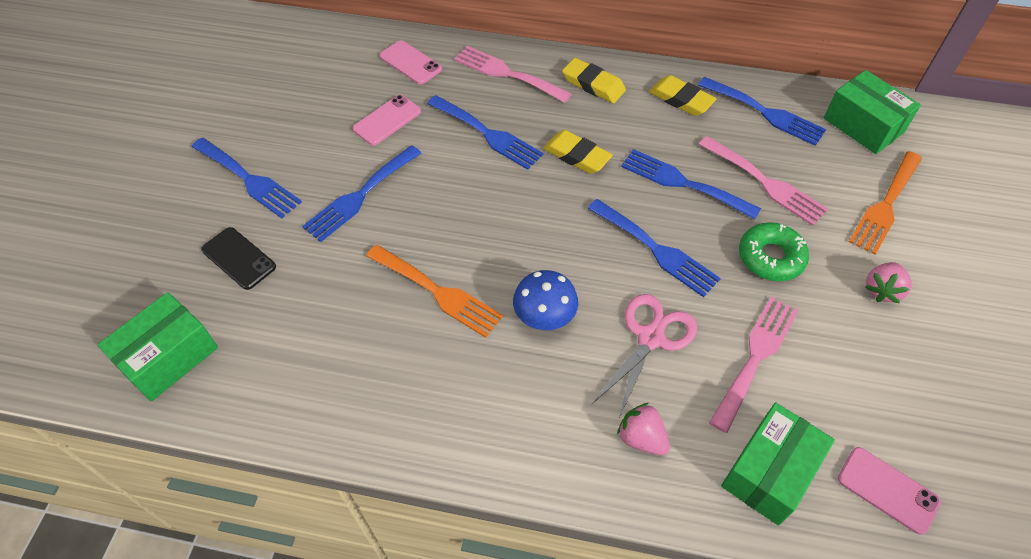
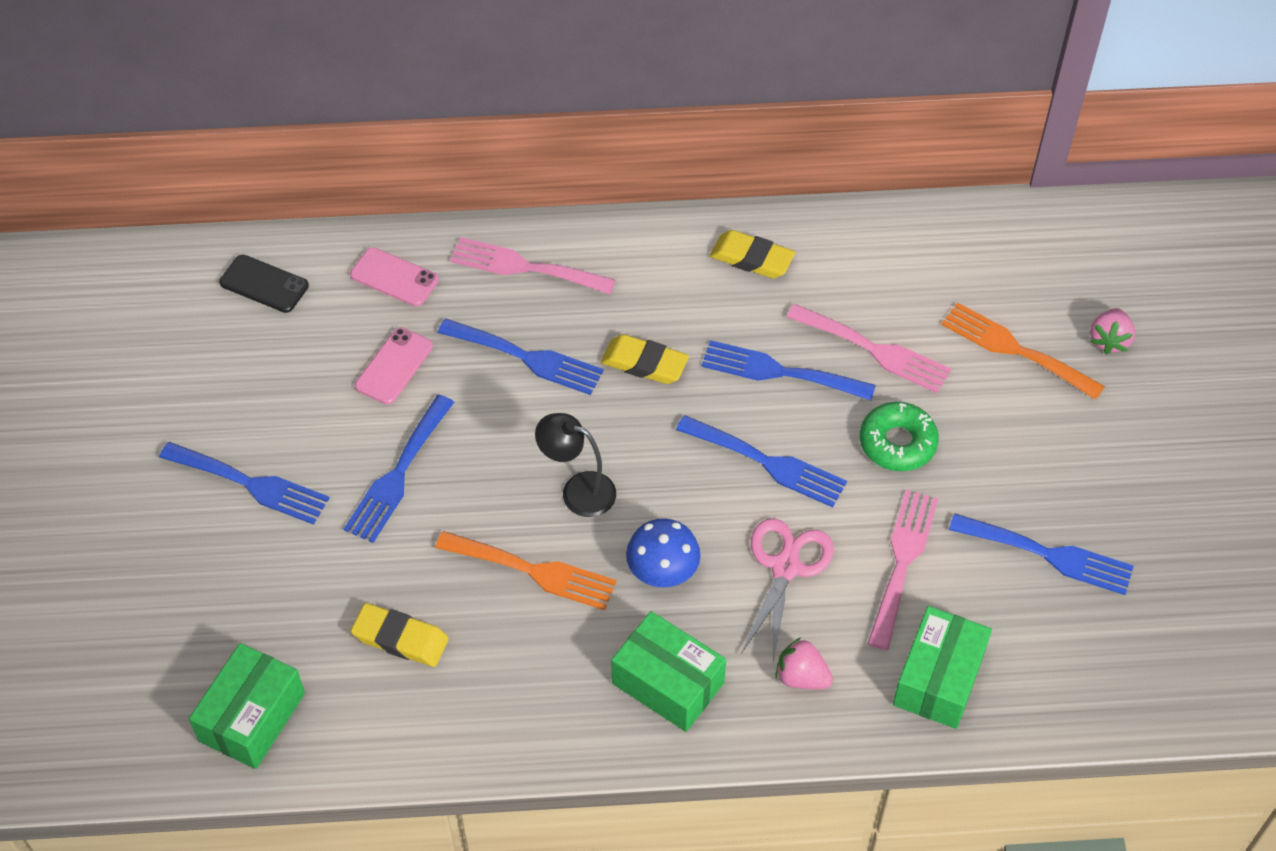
camera: 15 degrees left, 0 degrees up
black phone [201,227,276,290] -> black phone moved to [219,254,309,313]
yellow eraser [562,58,626,103] -> yellow eraser moved to [351,603,449,667]
blue fork [698,77,826,146] -> blue fork moved to [949,513,1134,595]
green box [824,70,921,154] -> green box moved to [611,611,726,732]
pink phone [838,447,941,535] -> none
orange fork [849,151,922,255] -> orange fork turned 105 degrees clockwise [941,302,1105,400]
pink strawberry [865,262,911,303] -> pink strawberry moved to [1090,308,1135,355]
none -> black lamp [535,413,616,517]

